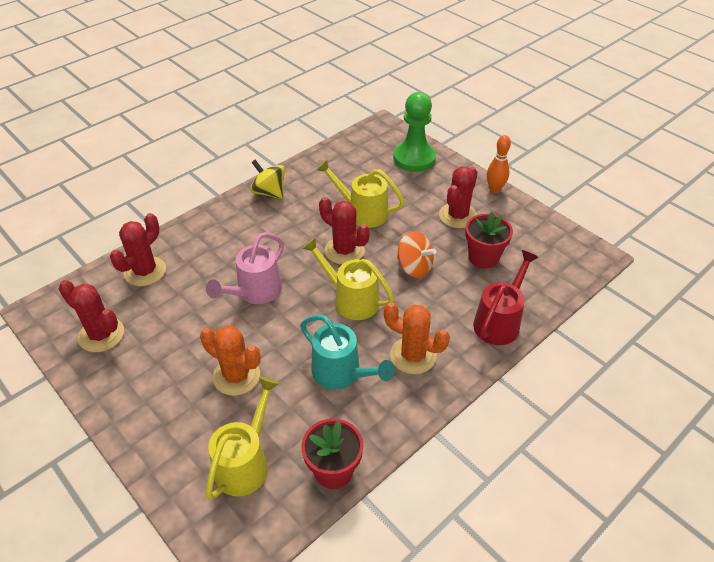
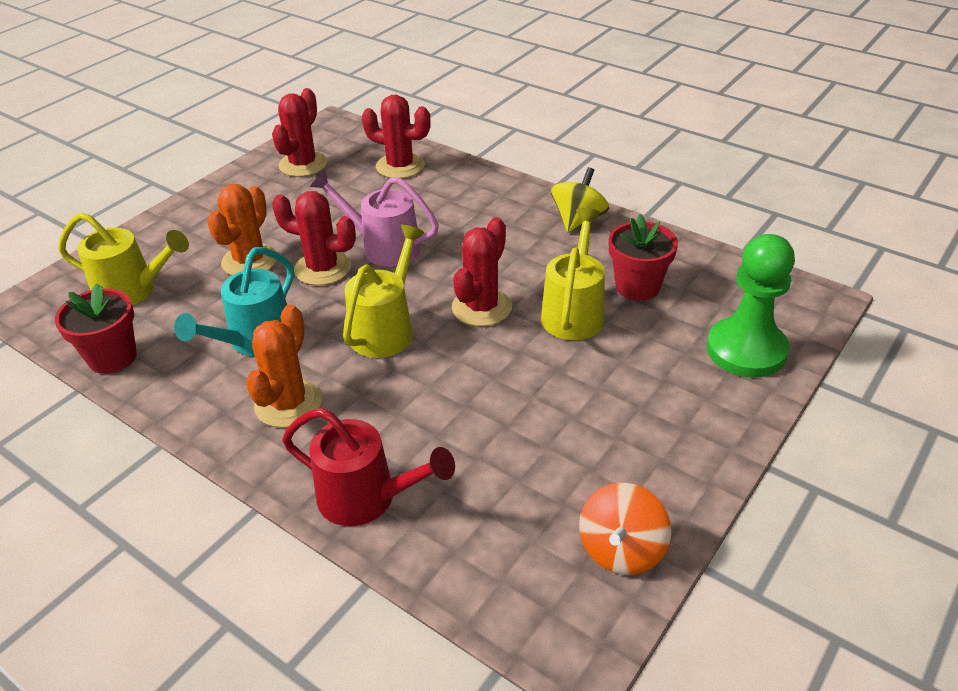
camera: 80 degrees right, 5 degrees down
orange spinning top [397,231,436,278] -> orange spinning top moved to [579,483,671,575]
red cactus [439,167,478,228] -> red cactus moved to [272,191,356,286]
red flower pot [465,212,513,268] -> red flower pot moved to [609,214,678,301]
orange bowling pin [487,135,511,193] -> none

